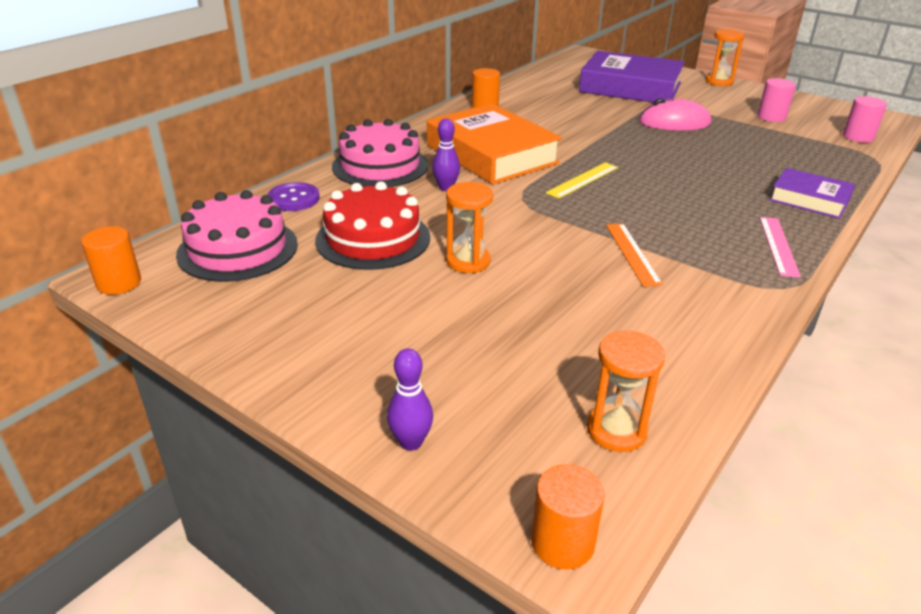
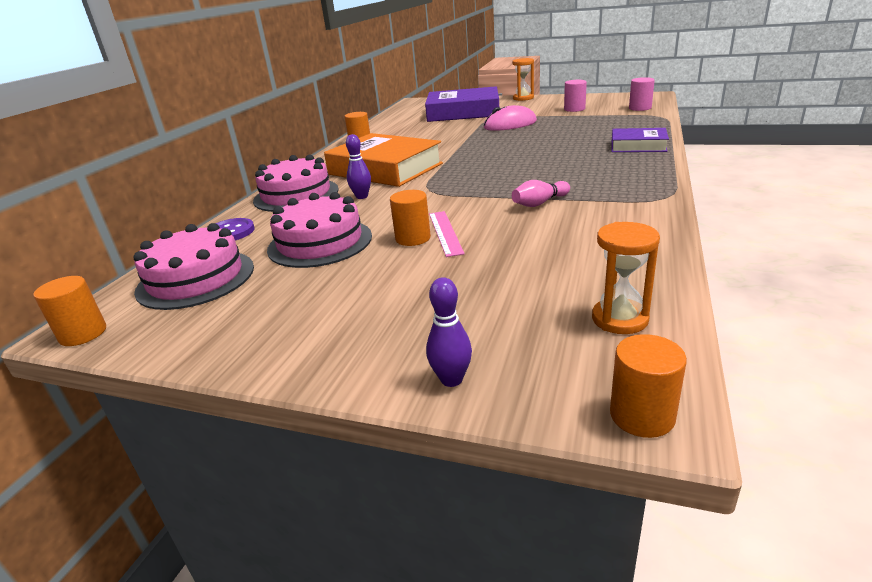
camera: 15 degrees left, 5 degrees down
red cake [315,181,430,270] -> pink cake [267,192,372,268]
orange hourglass [446,182,493,273] -> orange cylinder [390,190,431,246]
yellow ruler [546,162,618,199] -> none
orange ruler [606,223,663,287] -> pink bowling pin [512,180,570,207]
pink ruler [760,217,801,278] -> pink ruler moved to [429,211,465,257]

